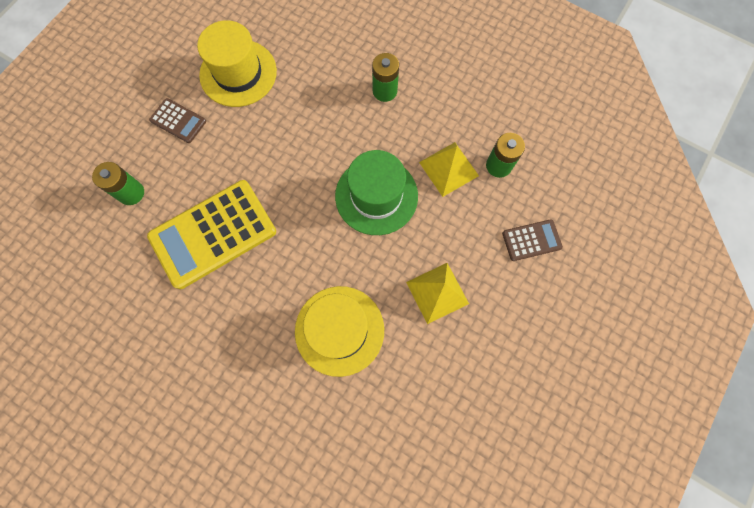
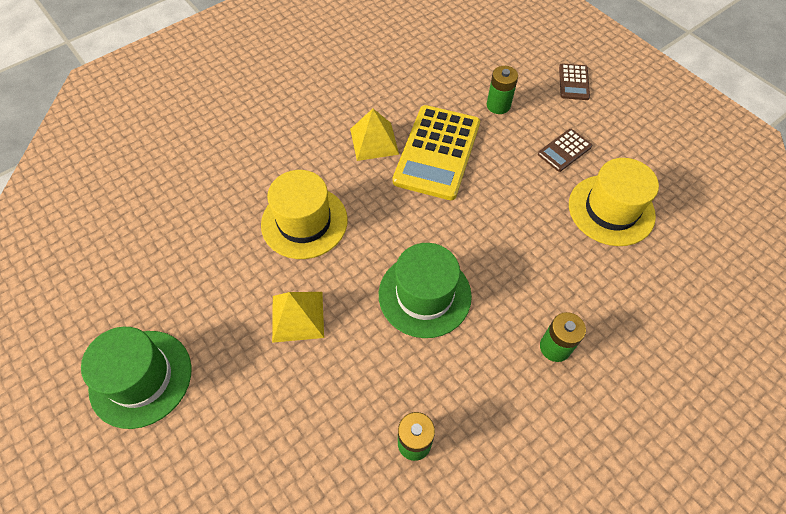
camera: 110 degrees right, 15 degrees down
yellow calculator [147,180,276,289] -> yellow calculator turned 150 degrees counterclockwise [393,105,480,200]
yellow pyramid [419,142,479,197] -> yellow pyramid moved to [350,109,399,161]
brown calculator [502,219,563,261] -> brown calculator moved to [559,63,590,100]
none -> green hat [81,327,191,429]

